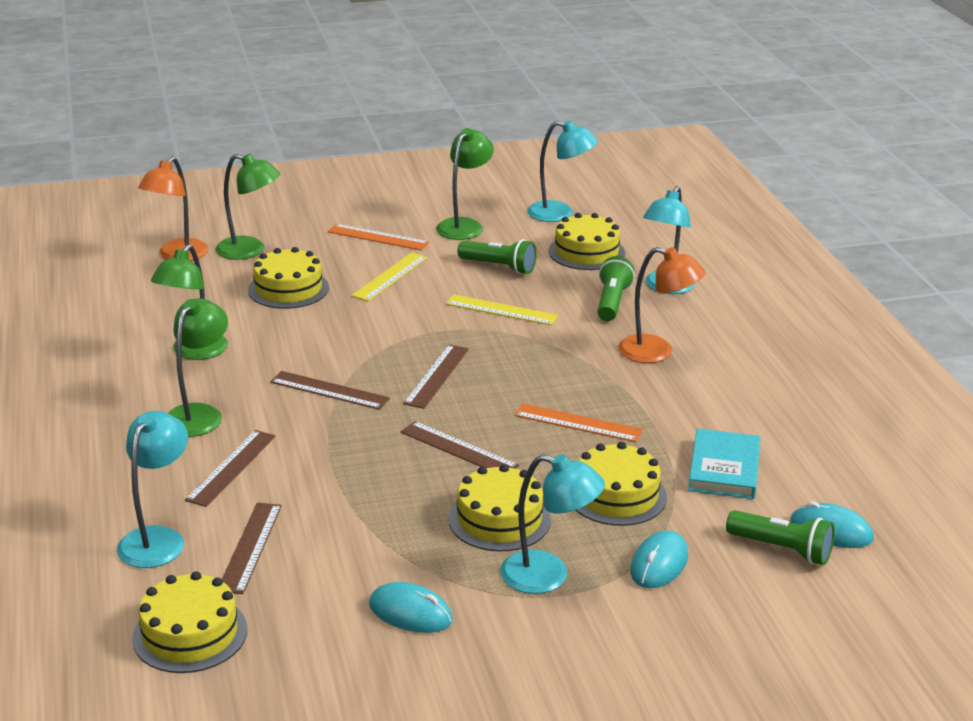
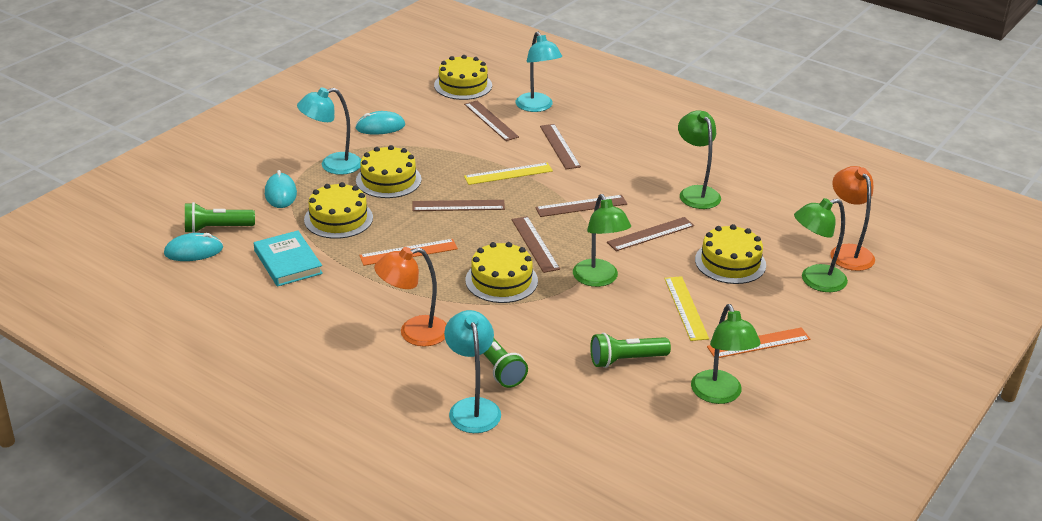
camera: 140 degrees right, 5 degrees up
green lamp [168,298,228,437] -> green lamp moved to [573,194,631,287]
yellow ruler [446,294,558,325] -> yellow ruler moved to [464,163,553,185]
turquoise lamp [527,121,598,222] -> none
yellow cake [548,213,625,270] -> yellow cake moved to [465,242,538,303]
none -> brown ruler [607,217,694,251]

